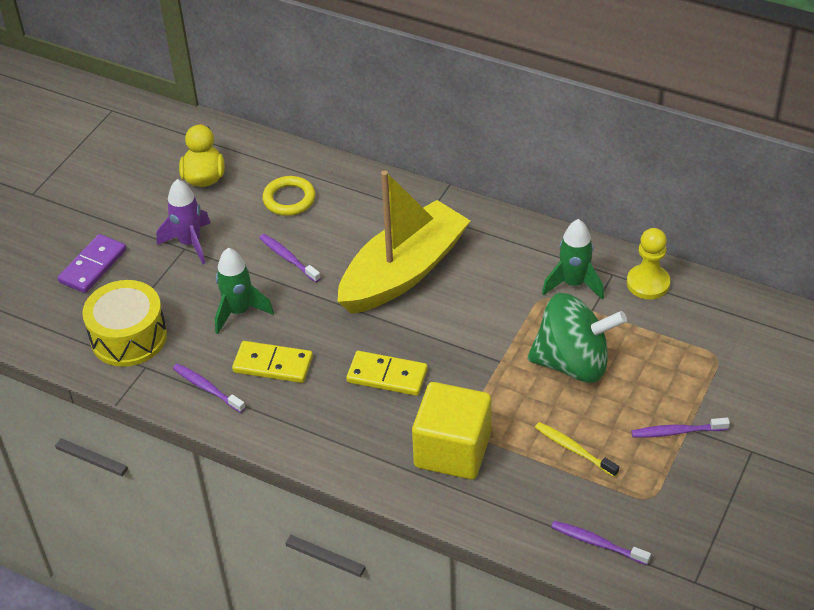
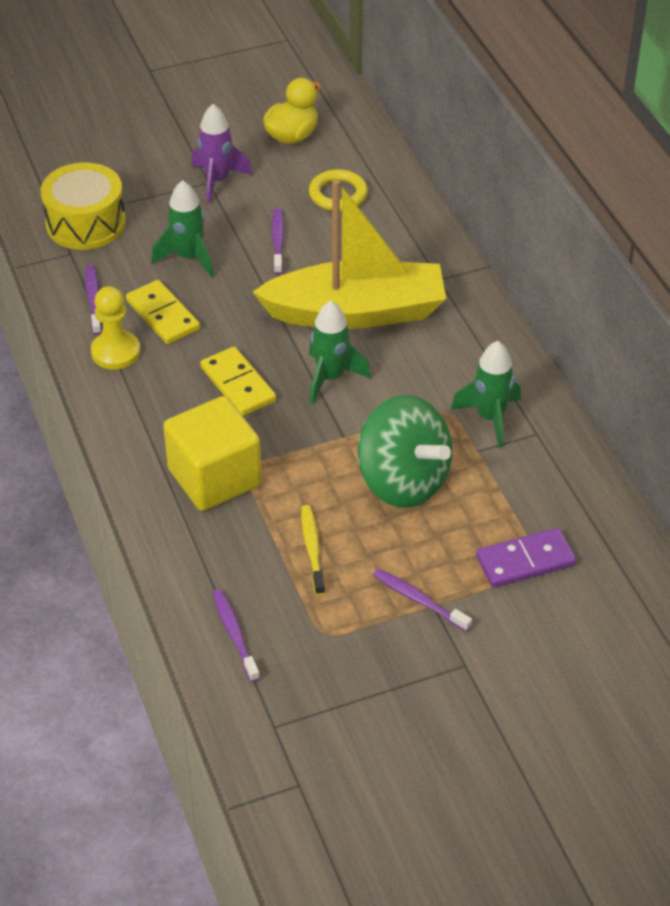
camera: 40 degrees right, 0 degrees up
purple domino [58,234,126,293] -> purple domino moved to [476,528,576,588]
yellow pawn [627,228,670,299] -> yellow pawn moved to [91,286,140,370]
none -> green rocket [309,300,371,404]

